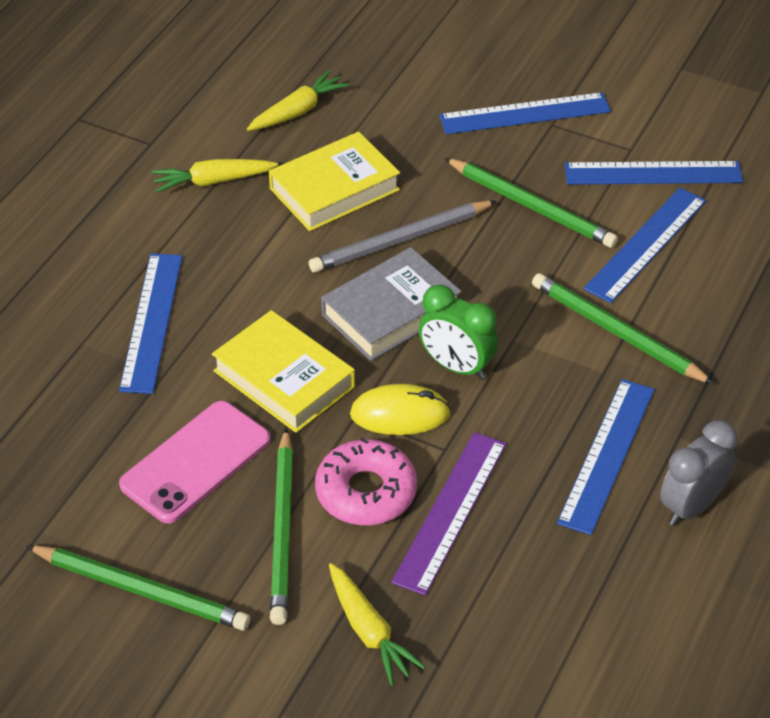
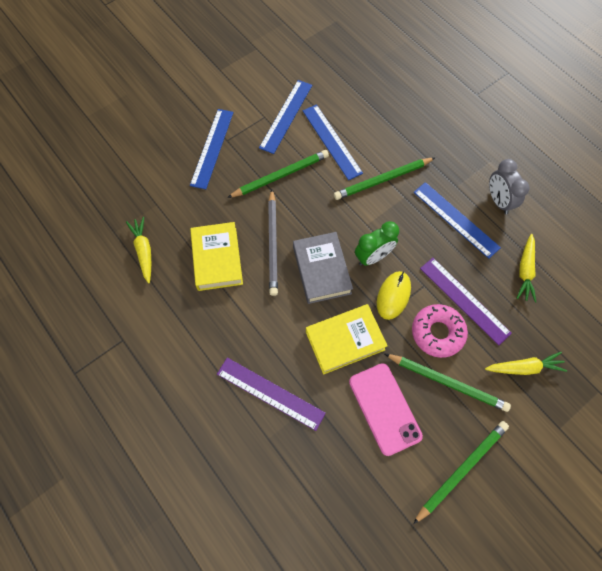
camera: 65 degrees left, 20 degrees up
blue ruler [119,253,182,394] -> purple ruler [217,358,326,431]
yellow carrot [152,159,278,193] -> yellow carrot moved to [516,234,536,303]

